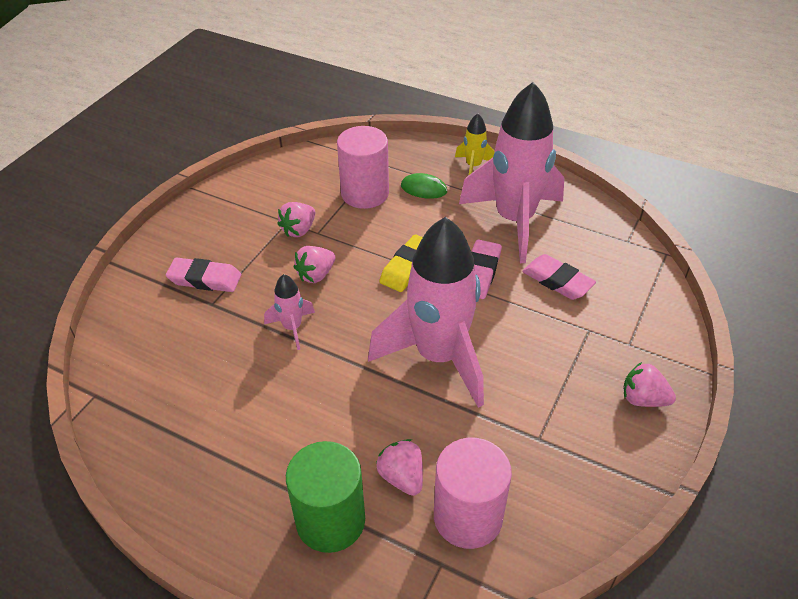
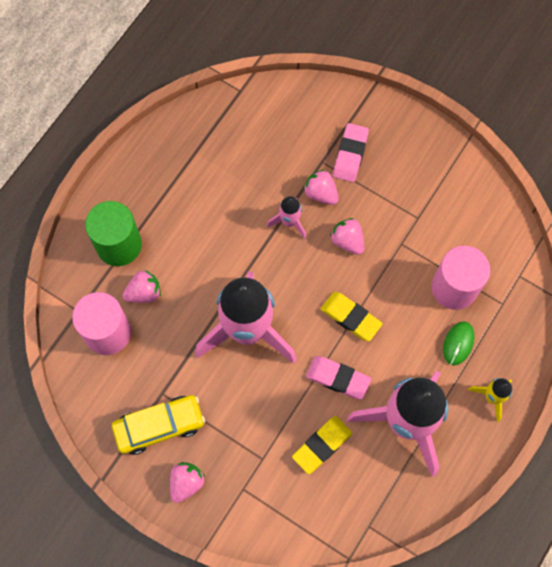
camera: 95 degrees right, 25 degrees up
pink strawberry [277,202,315,237] -> pink strawberry moved to [303,169,339,205]
pink eraser [522,254,596,300] -> yellow eraser [292,416,352,474]
none -> yellow car [112,395,205,455]

